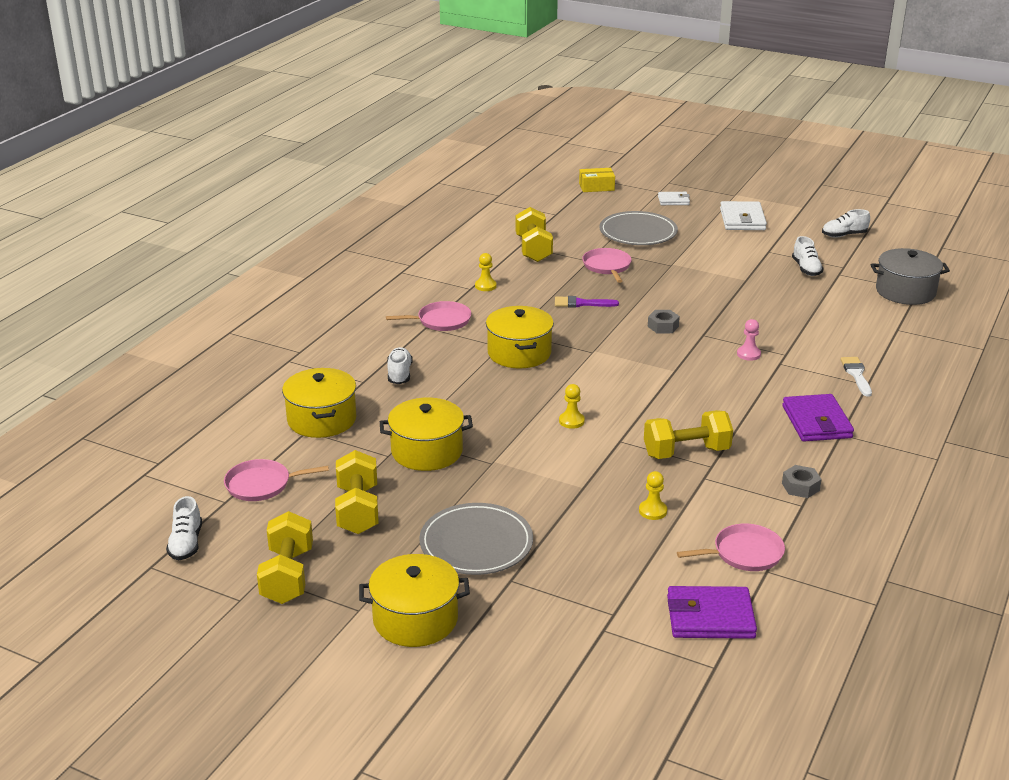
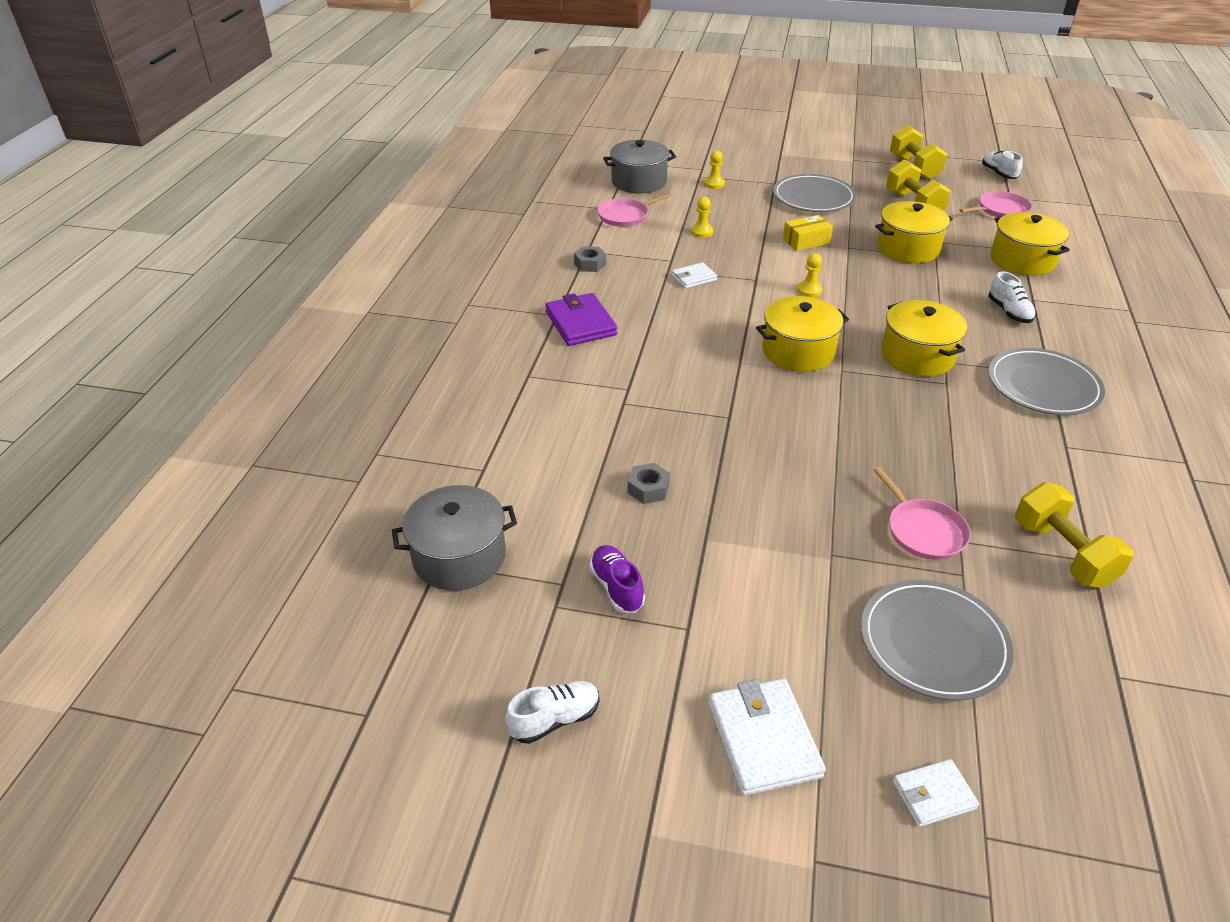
camera: 165 degrees right, 10 degrees up
yellow pot [359,554,470,647] -> yellow pot moved to [756,296,849,372]
pink pan [386,301,471,331] -> grey plate [988,348,1105,415]
yellow pawn [475,253,497,291] -> yellow pawn moved to [704,150,725,189]
purple brush [555,296,619,308] -> none
yellow box [579,168,615,192] -> yellow box moved to [783,215,833,251]
yellow dumbbell [644,410,733,459] -> white wallet [672,262,717,289]
grey nut [648,310,680,333] -> grey nut moved to [628,463,670,504]
purple wallet [667,586,757,639] -> grey pot [603,140,676,193]
pink pawn [737,319,761,361] -> none
white shoe [792,236,824,276] -> purple shoe [589,545,645,613]
white brush [840,357,872,397] -> none

